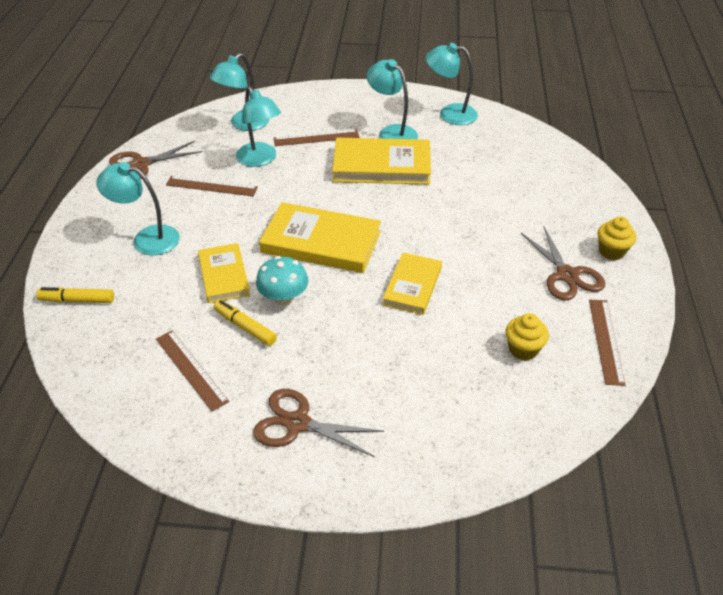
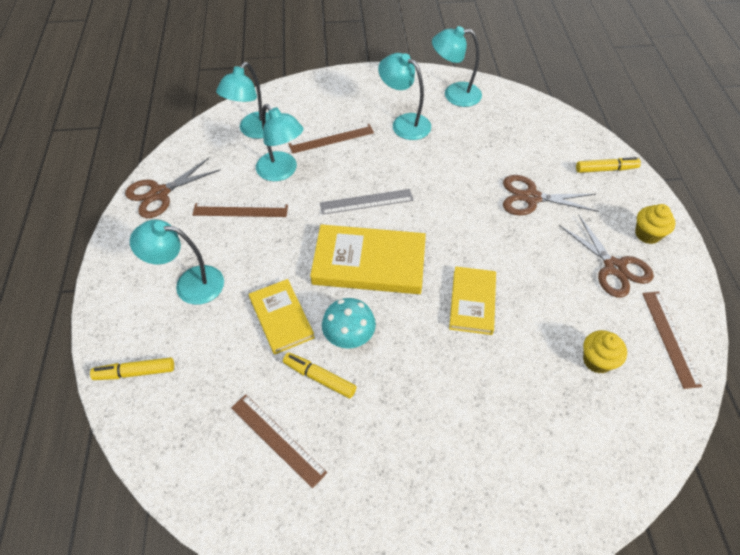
camera: 10 degrees left, 10 degrees up
brown scissors [253,389,384,457] -> brown scissors moved to [503,175,598,215]
yellow book [332,138,431,184] -> none
none -> grey ruler [320,189,414,215]
none -> yellow marker [576,157,641,173]

